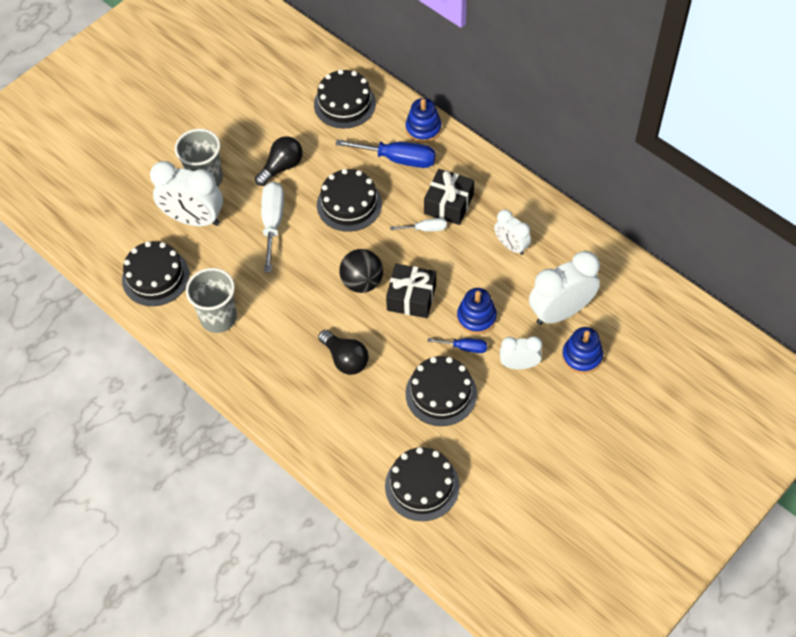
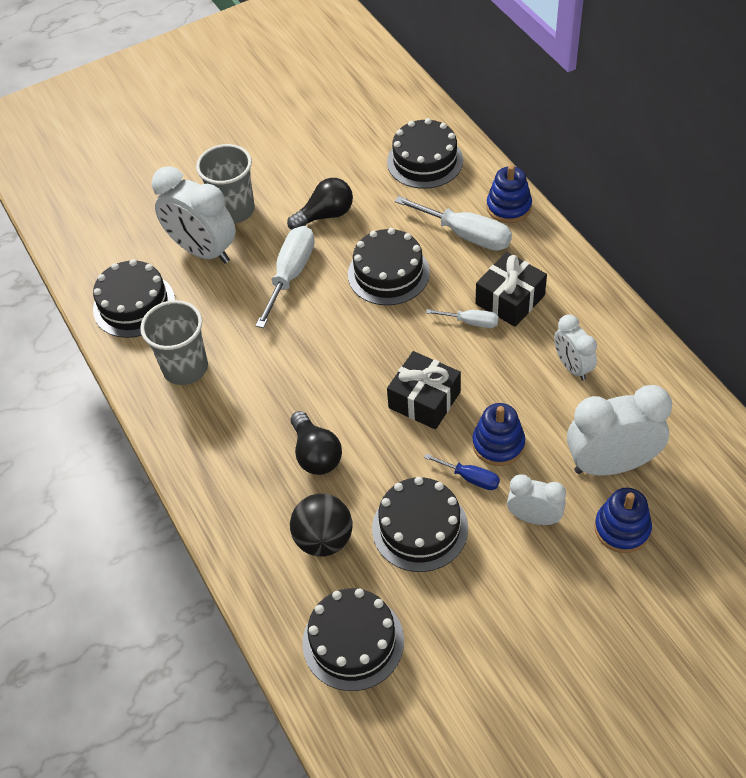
camera: 20 degrees right, 5 degrees down
blue screwdriver [335,139,436,168] -> white screwdriver [395,196,512,251]
black ball [339,249,383,293] -> black ball moved to [290,494,352,557]

